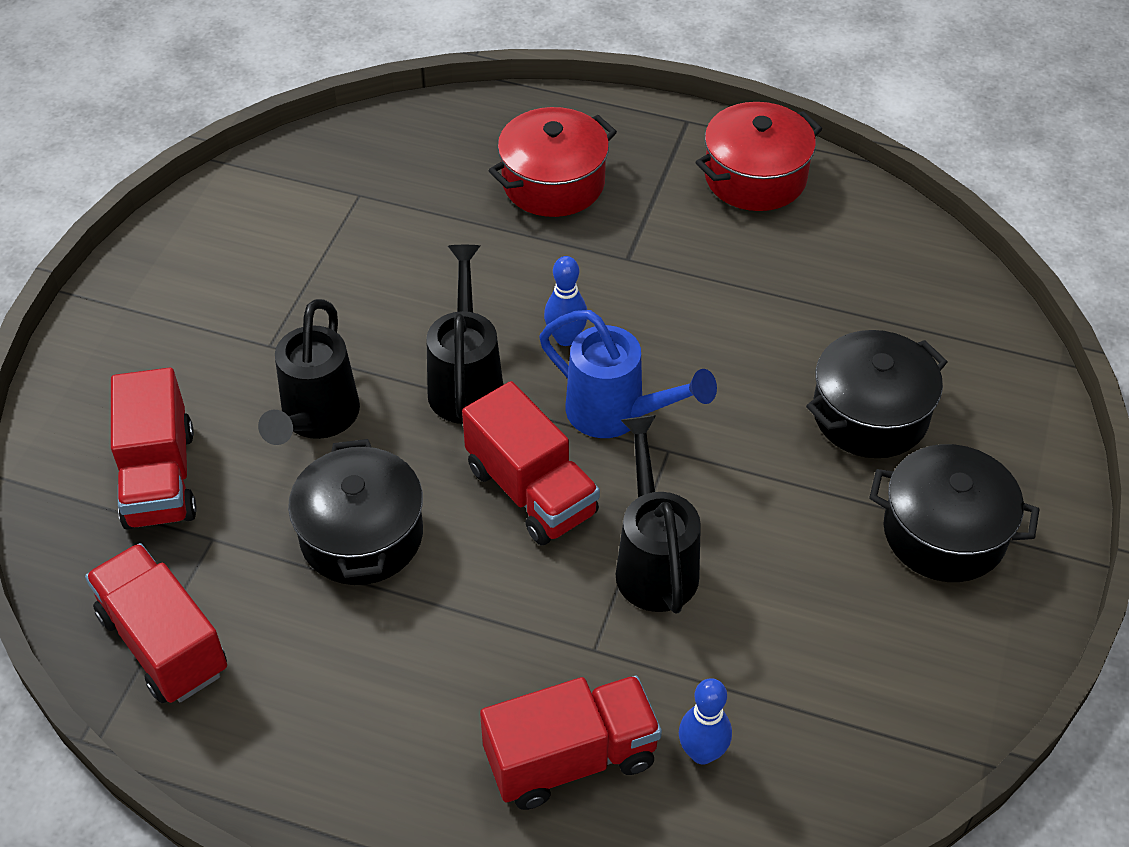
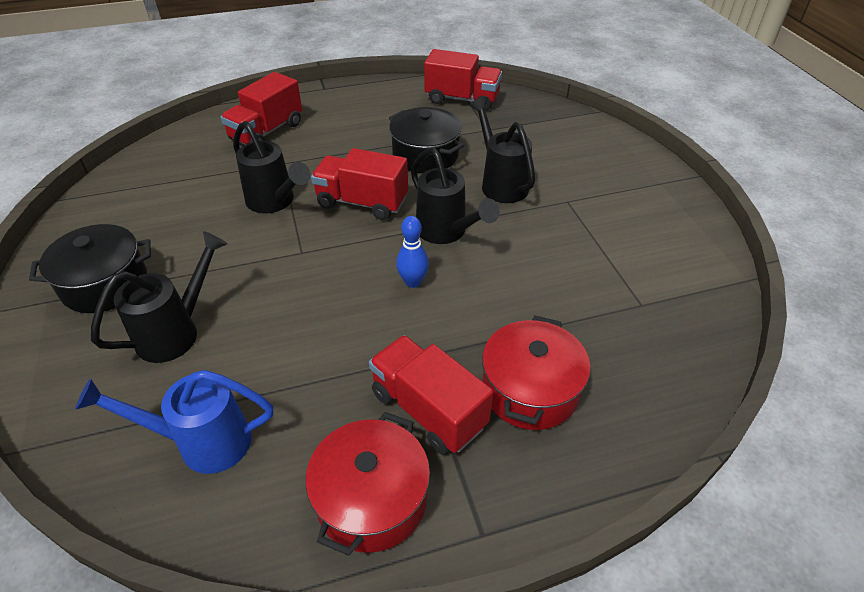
camera: 145 degrees right, 5 degrees down
red truck [111,368,197,530] -> red truck moved to [369,335,493,455]
blue watering can [539,310,717,438] -> blue watering can moved to [75,370,273,474]
blue bowling pin [679,678,732,765] -> none
black pot [806,330,947,458] -> black watering can [91,231,227,363]

